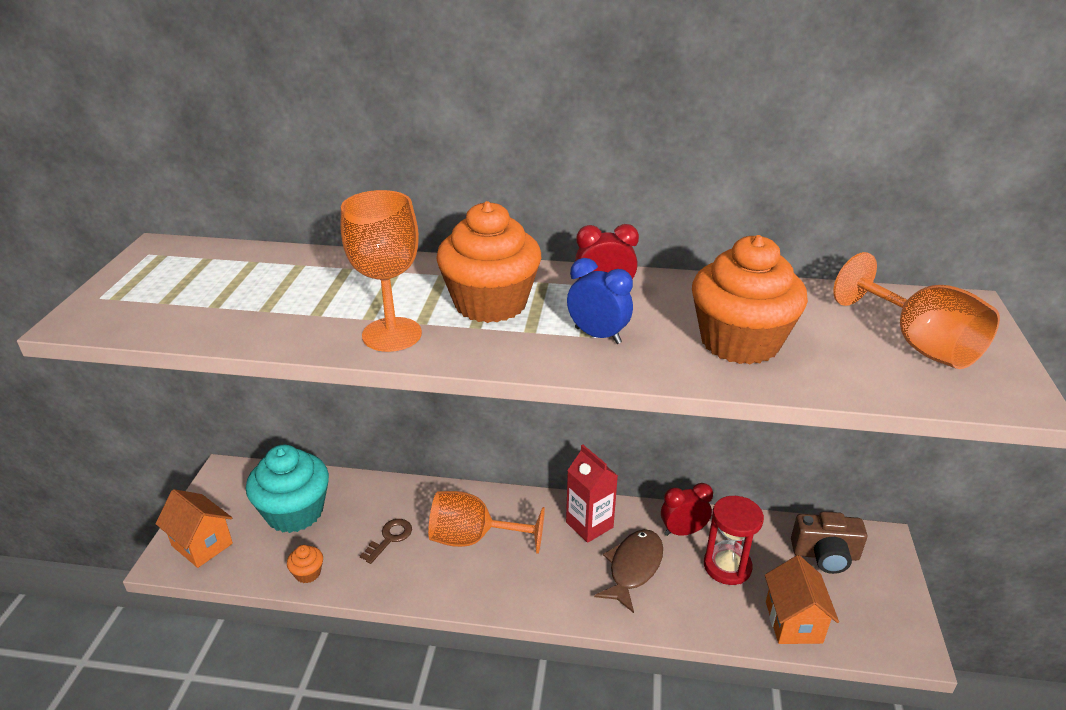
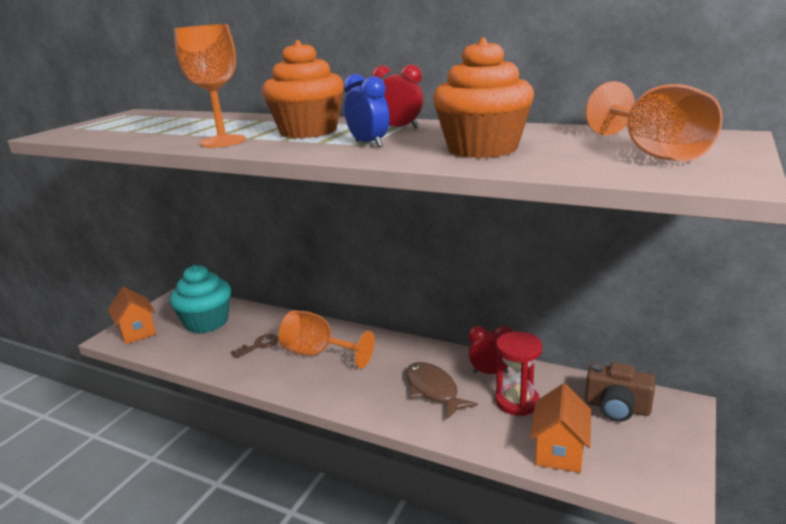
camera: 20 degrees right, 10 degrees down
orange cupcake [287,545,323,583] -> none
red carton [566,444,618,543] -> none
brown fish [594,529,663,613] -> brown fish turned 75 degrees counterclockwise [406,362,478,419]

